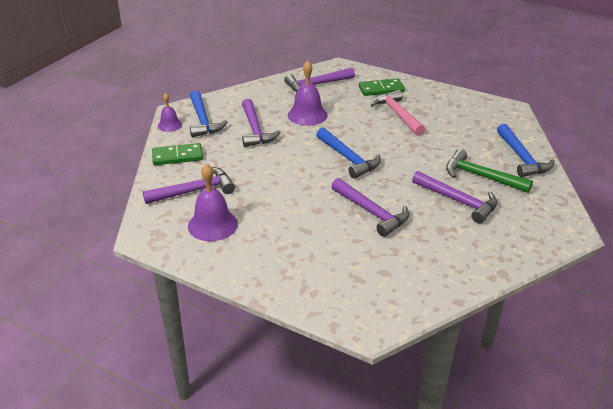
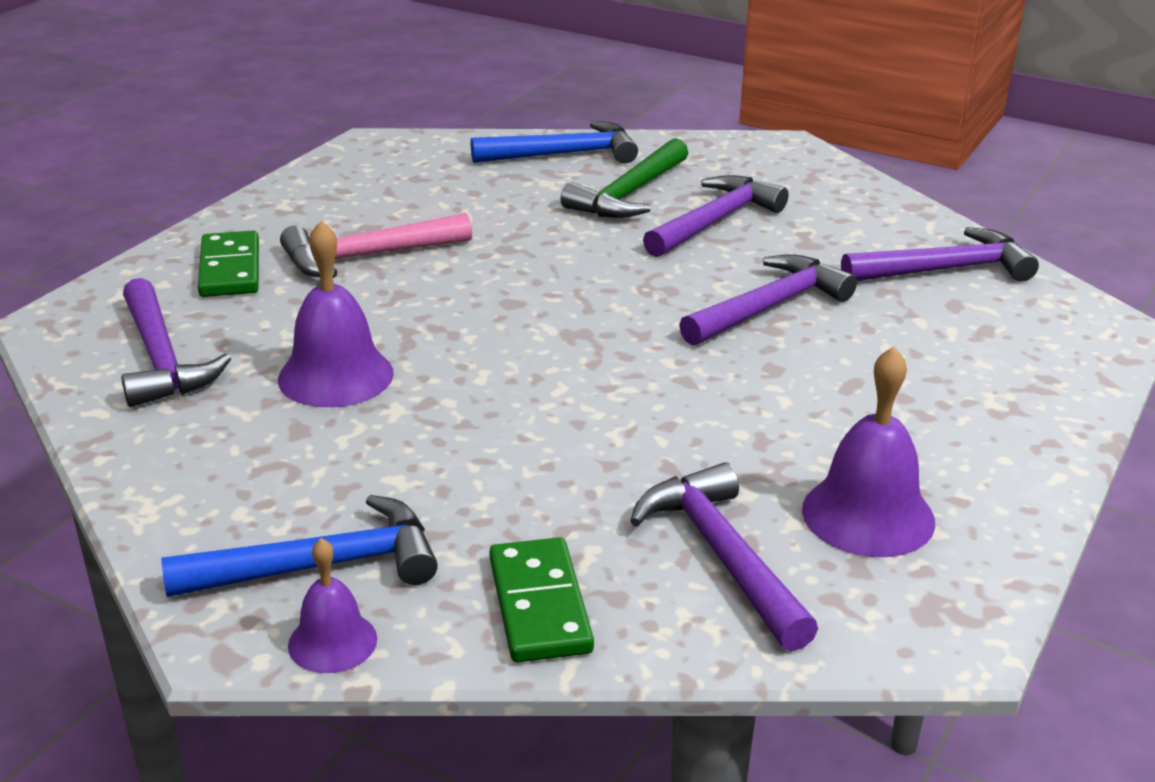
camera: 90 degrees left, 5 degrees down
purple hammer [242,99,281,147] -> purple hammer moved to [841,227,1039,281]
blue hammer [316,128,381,179] -> none

